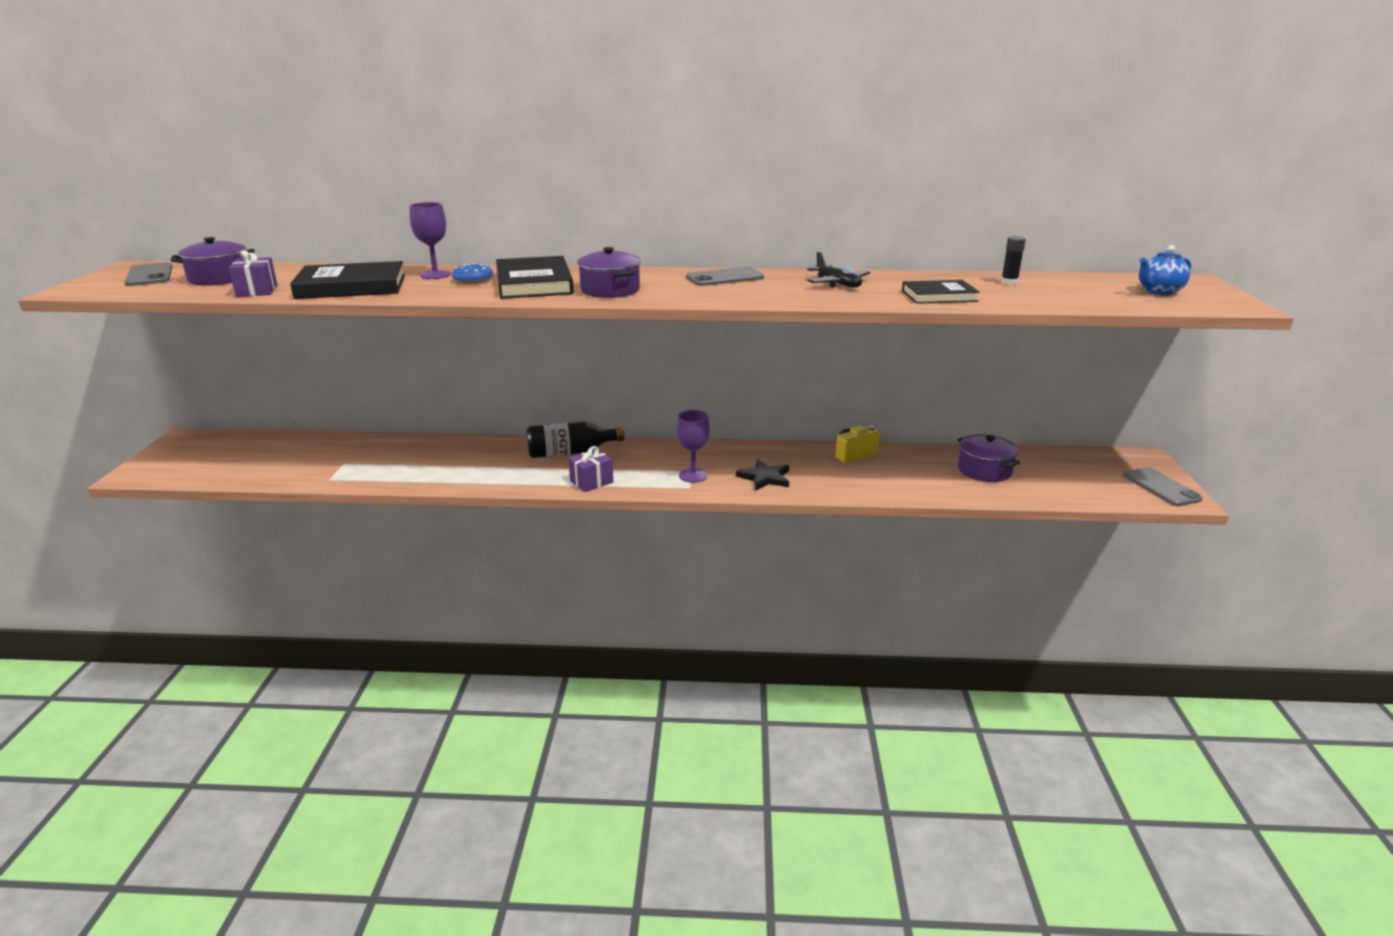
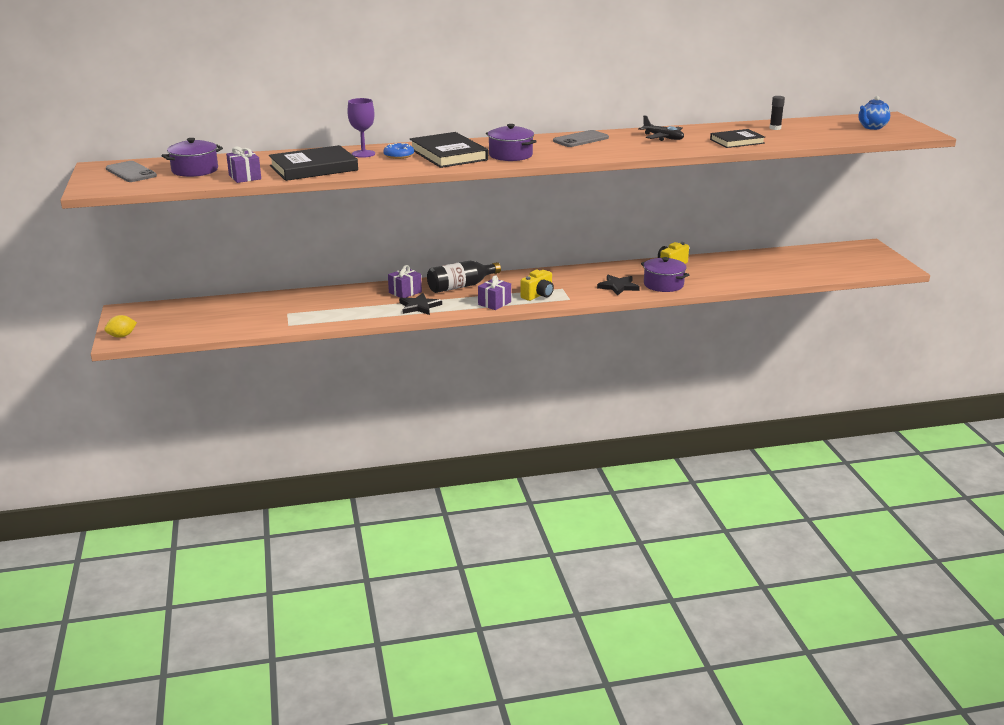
camera: 15 degrees left, 0 degrees up
purple goblet [677,410,710,483] -> none
purple pot [957,435,1020,482] -> purple pot moved to [641,257,689,292]
grey phone [1123,467,1203,506] -> none
none -> yellow lemon [104,315,137,338]
none -> purple gift [388,265,422,298]
none -> black star [399,293,442,315]
none -> yellow camera [521,270,554,301]

